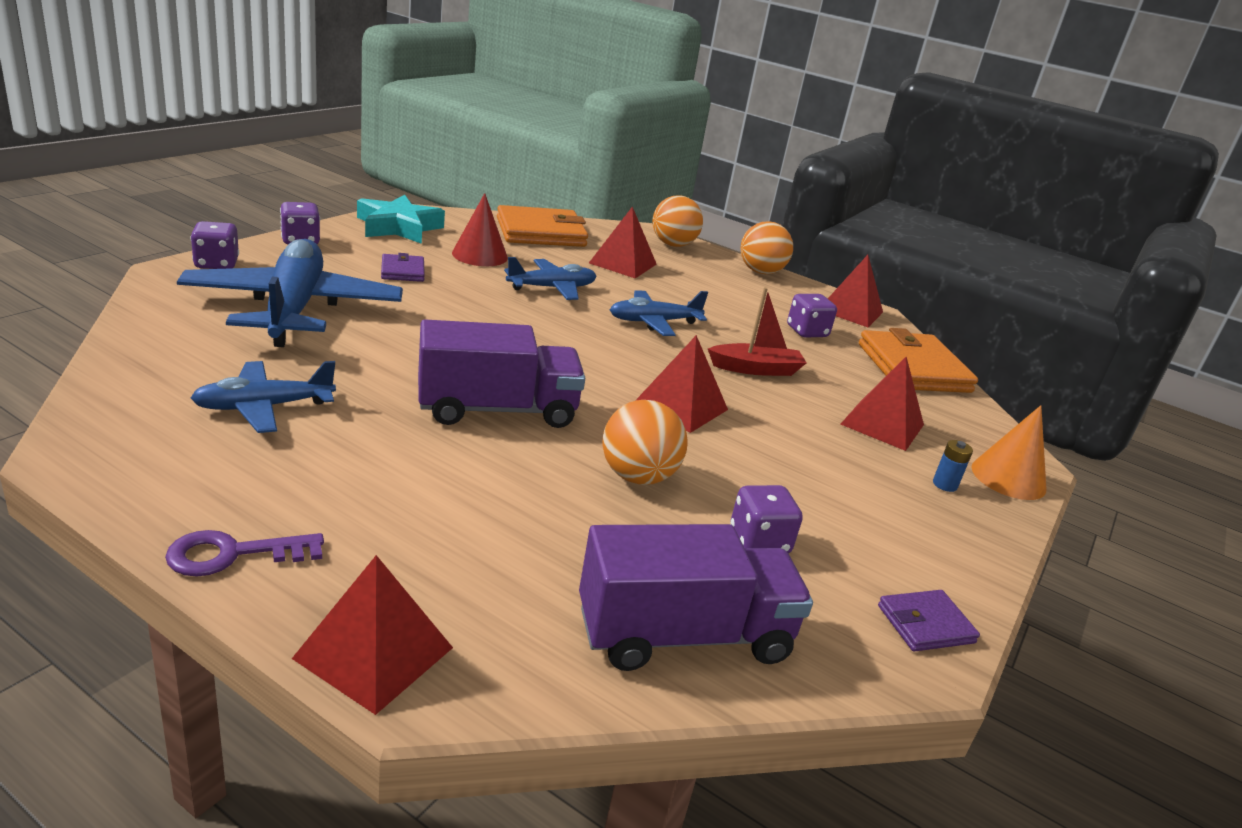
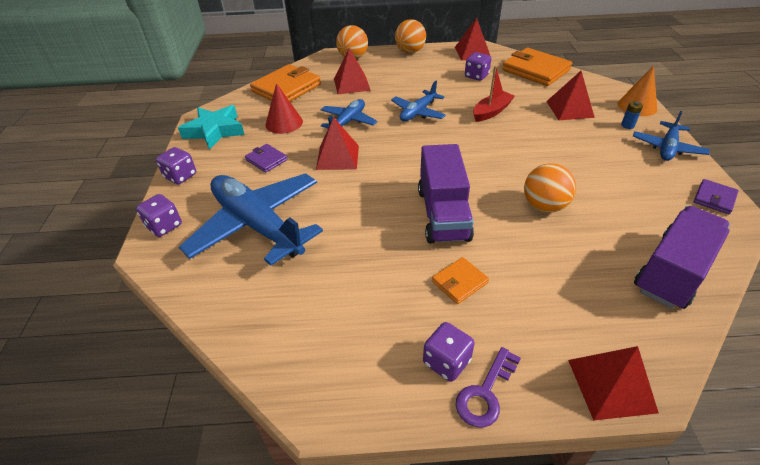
camera: 30 degrees left, 15 degrees up
blue plane [191,361,336,433] -> blue plane moved to [633,111,710,161]
purple truck [418,320,585,428] -> purple truck turned 135 degrees clockwise [418,144,474,244]
red pyramid [635,335,728,433] -> red pyramid moved to [316,117,359,170]
purple dice [731,485,803,553] -> purple dice moved to [423,322,475,382]
none -> orange wallet [432,257,489,304]

